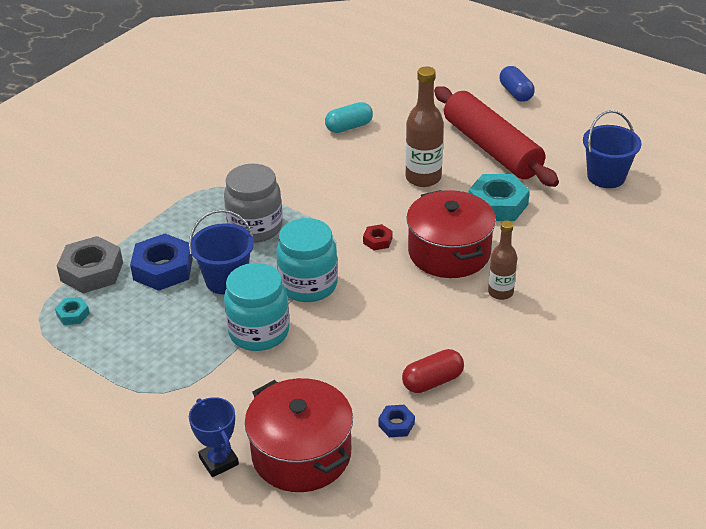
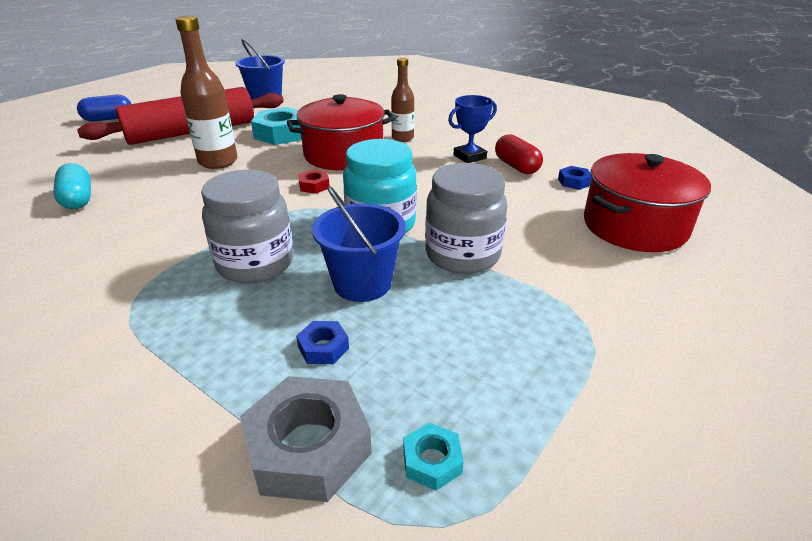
camera: 90 degrees left, 5 degrees down
blue nut [130,234,193,291] -> blue nut [296,321,349,364], size x0.49
blue trophy [189,397,239,477] -> blue trophy moved to [448,95,497,163]
turquoise jar [224,263,289,351] -> grey jar [425,163,507,274]

